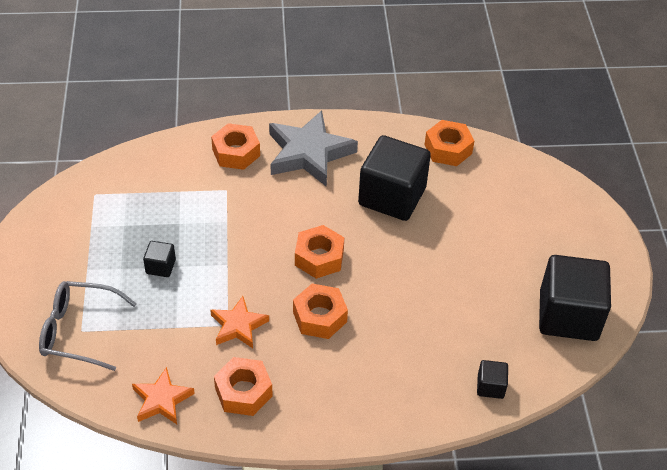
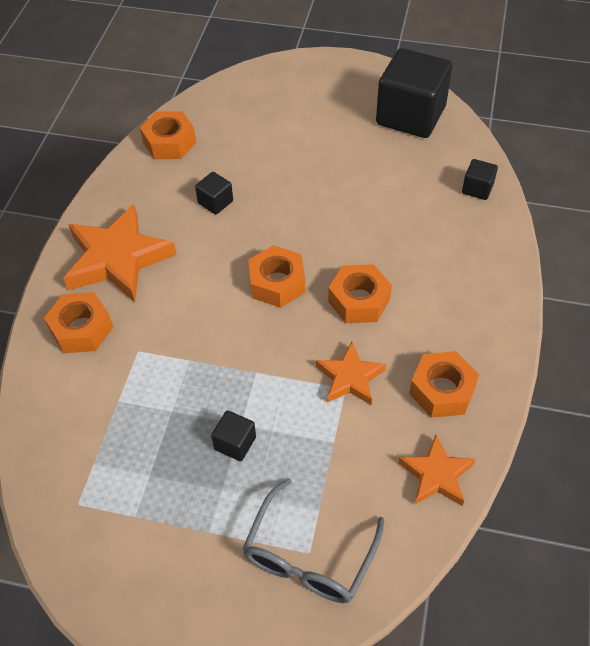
camera: 70 degrees left, 5 degrees up
grey star [269,110,358,187] -> orange star [63,204,177,302]
black cube [358,135,431,221] -> black cube [195,172,233,215], size x0.43

